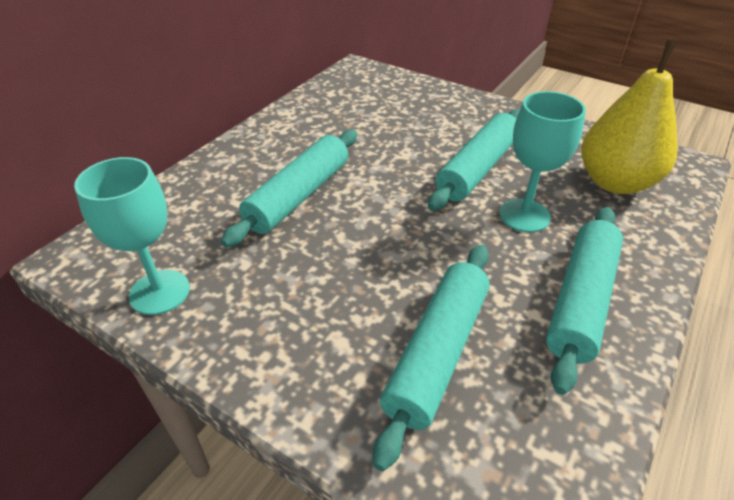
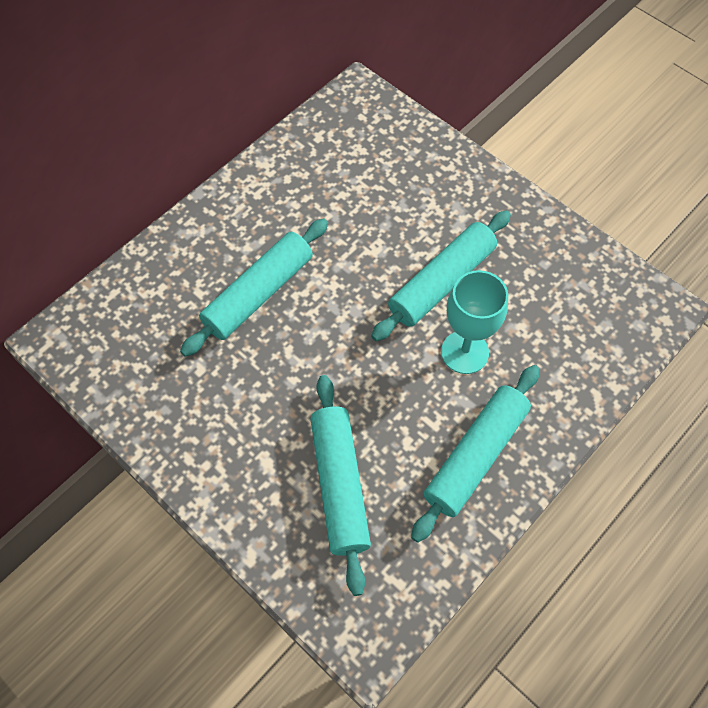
camera: 10 degrees right, 20 degrees up
turquoise goblet [74,157,190,315] -> none
turquoise rolling pin [373,245,490,471] -> turquoise rolling pin turned 45 degrees counterclockwise [311,375,371,596]
yellow pear [581,41,678,194] -> none

